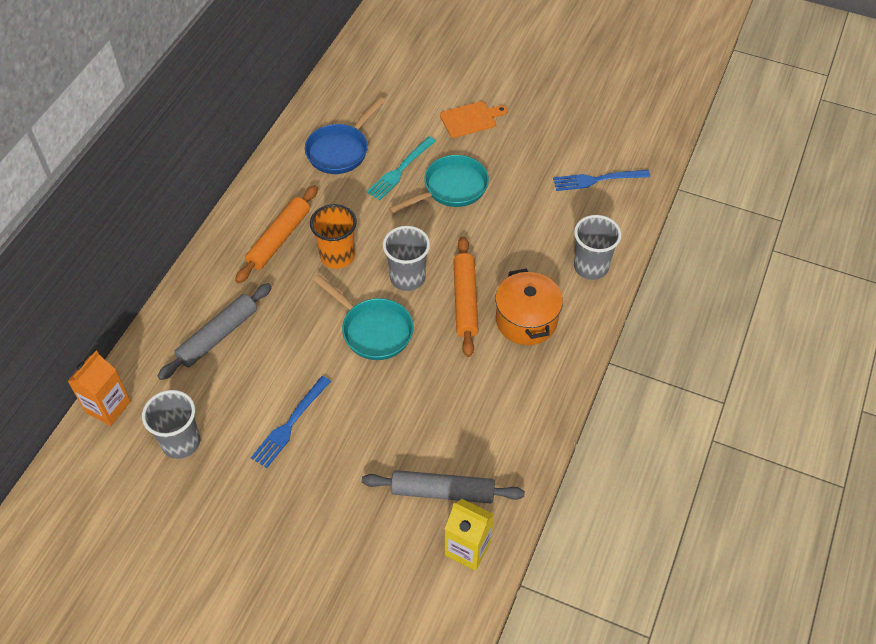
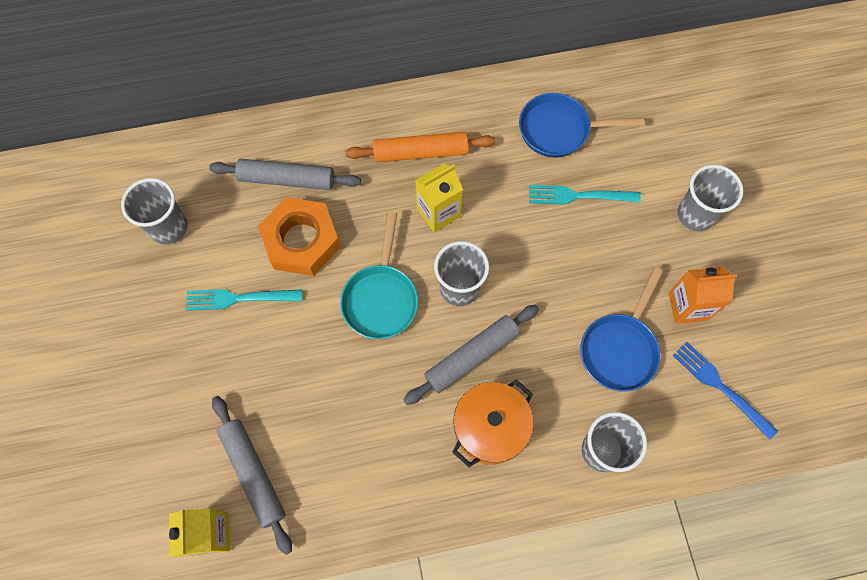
camera: 55 degrees right, 15 degrees up
orange carton [68,351,131,426] -> orange carton moved to [669,267,737,324]
blue fork [251,376,331,468] -> turquoise fork [186,289,303,311]
orange cup [310,204,357,269] -> yellow carton [415,164,463,232]
turquoise pan [388,155,489,214] -> none
orange cutting board [440,101,508,138] -> grey cup [678,165,743,231]
orange rolling pin [453,237,479,357] -> grey rolling pin [404,305,539,405]
none -> orange nut [258,197,340,276]
none -> blue pan [580,267,663,392]

